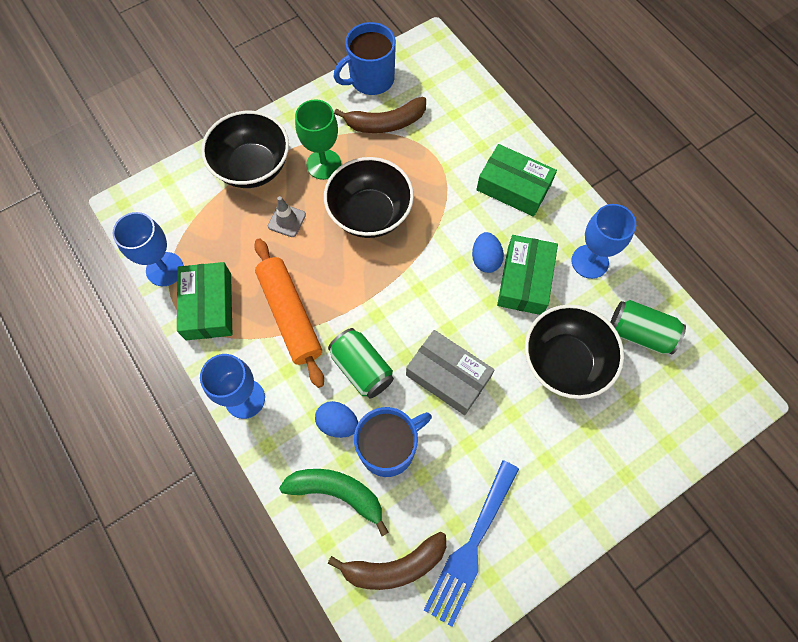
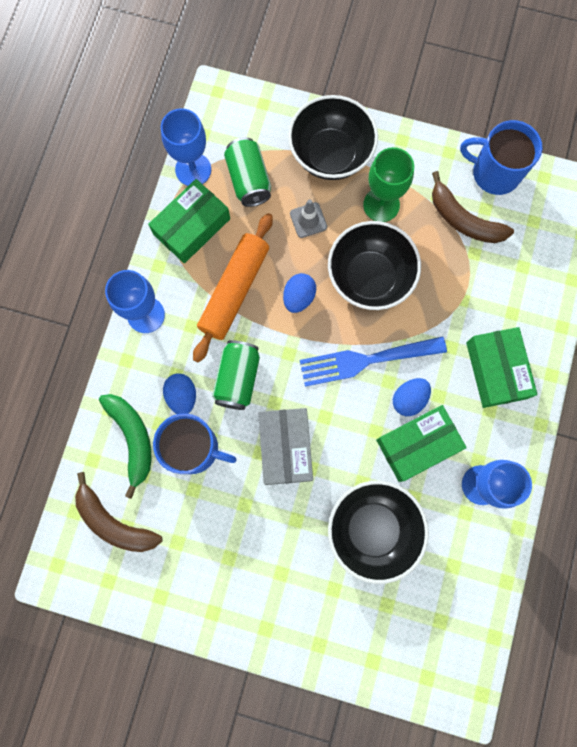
camera: 50 degrees right, 10 degrees up
blue fork [424,460,519,627] -> blue fork moved to [300,336,447,387]
green can [610,300,686,355] -> green can moved to [224,137,271,207]
none -> blue egg [283,273,316,313]

